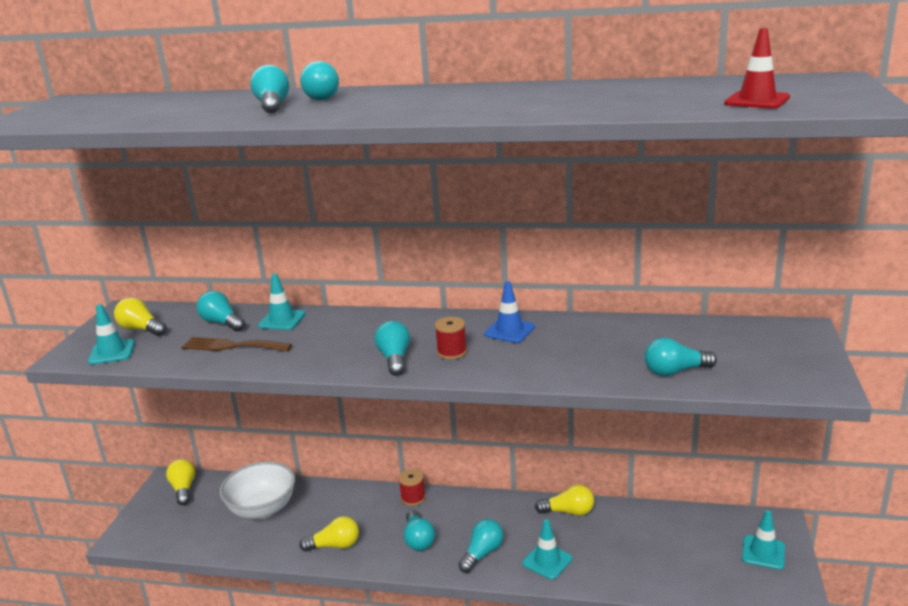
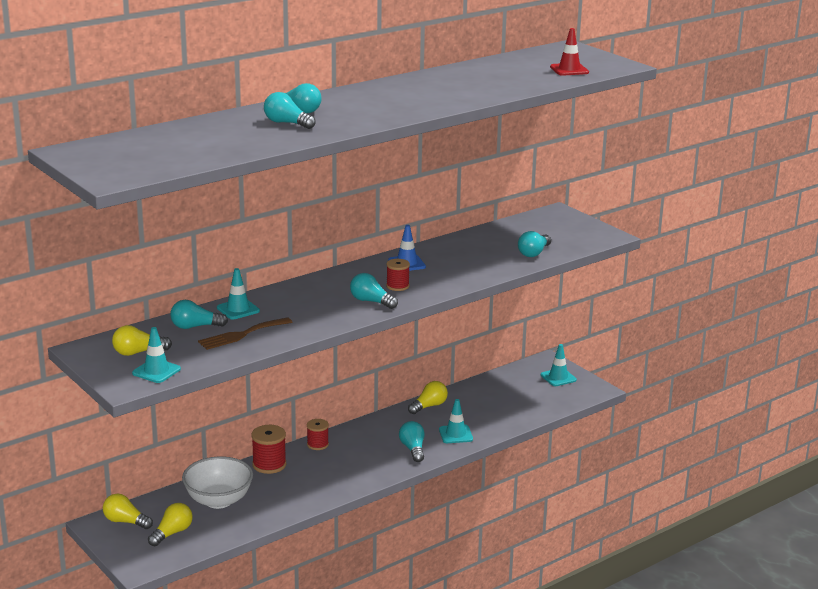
camera: 50 degrees left, 0 degrees up
yellow light bulb [299,516,359,552] -> yellow light bulb moved to [148,503,193,546]
turquoise light bulb [404,510,435,551] -> none
none -> red spool [251,425,286,474]

